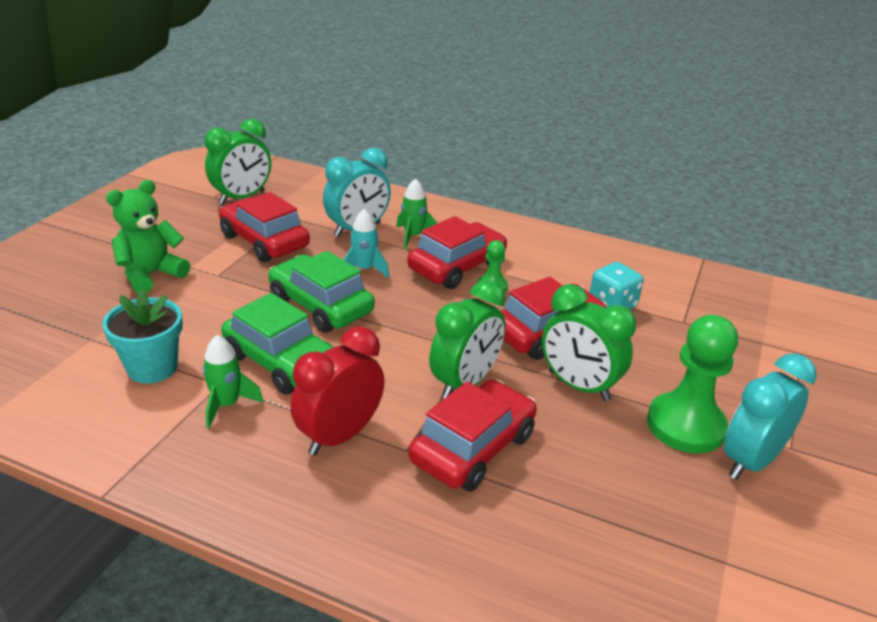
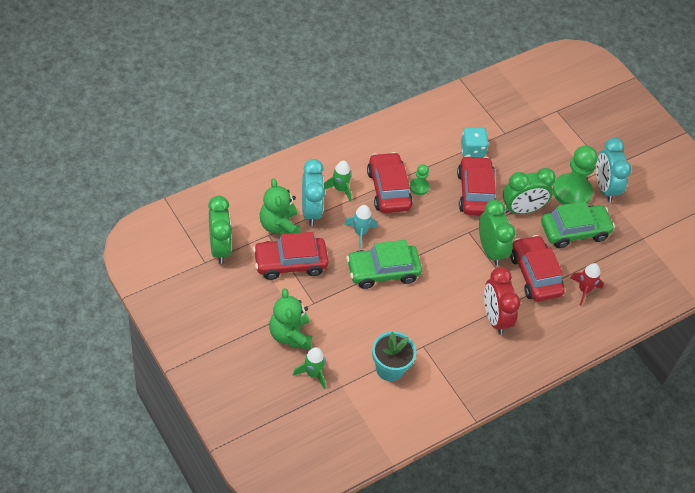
camera: 60 degrees left, 20 degrees up
green rocket [202,335,263,428] -> green rocket moved to [293,347,326,389]
green car [221,293,333,395] -> green car moved to [541,201,615,248]
none -> green teddy bear [260,178,301,237]
none -> red rocket [570,263,604,305]

